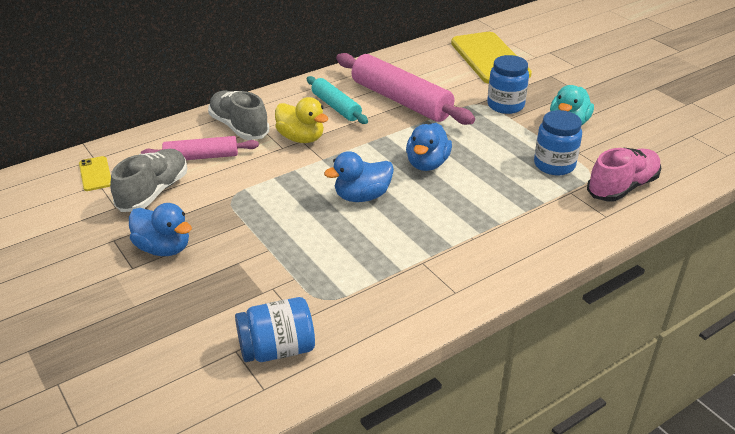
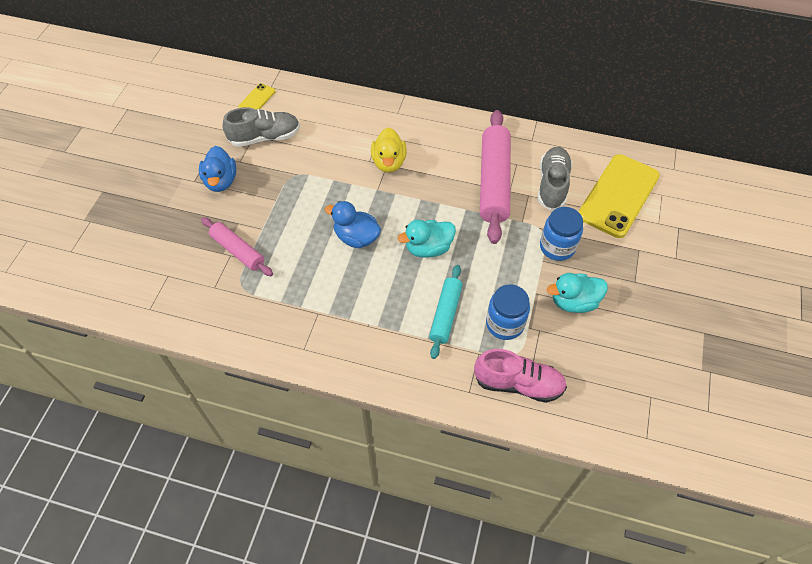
camera: 50 degrees right, 20 degrees up
pink rolling pin [141,136,259,160] -> pink rolling pin moved to [201,217,273,276]
grey shoe [208,91,269,140] -> grey shoe moved to [538,147,572,210]
blue jar [235,297,315,362] -> none
turquoise rolling pin [307,76,368,124] -> turquoise rolling pin moved to [429,265,462,359]
blue duck [406,123,452,171] -> turquoise duck [398,220,456,258]

